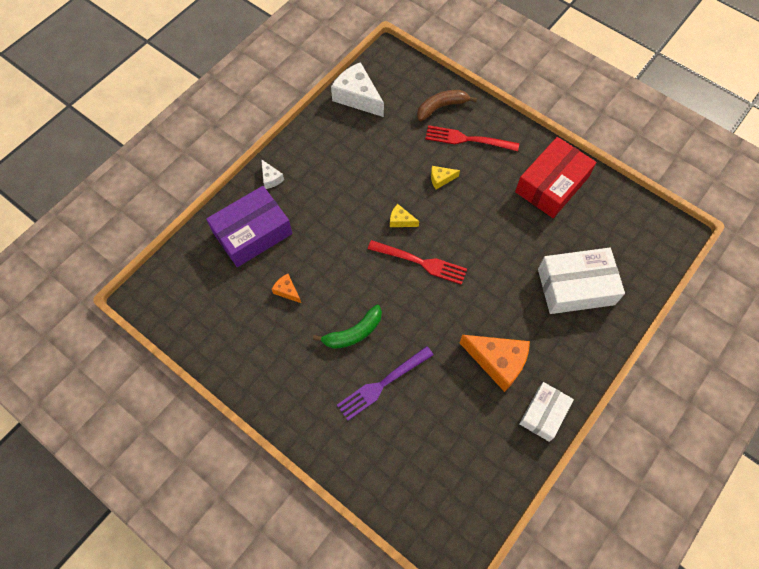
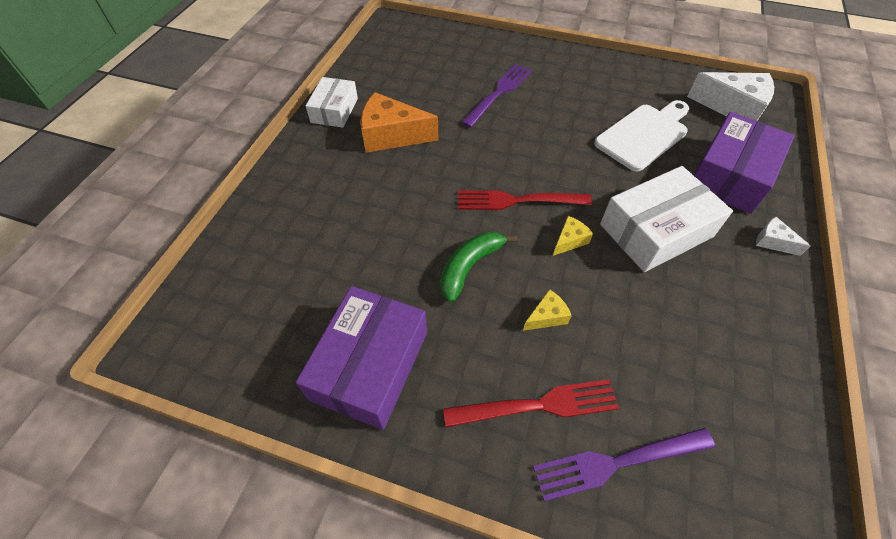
camera: 160 degrees right, 10 degrees down
orange cheese [272,274,301,303] -> white cutting board [594,100,689,171]
green banana [313,305,382,349] -> green banana moved to [440,232,518,303]
white cheese [331,62,384,117] -> white cheese moved to [687,72,774,121]
yellow cheese [390,204,419,227] -> yellow cheese turned 45 degrees counterclockwise [553,216,593,256]
brown banana [417,90,477,121] -> purple fork [533,428,715,501]
red box [515,137,596,218] -> purple box [296,286,427,430]
white box [538,248,625,314] -> white box moved to [600,166,733,272]

